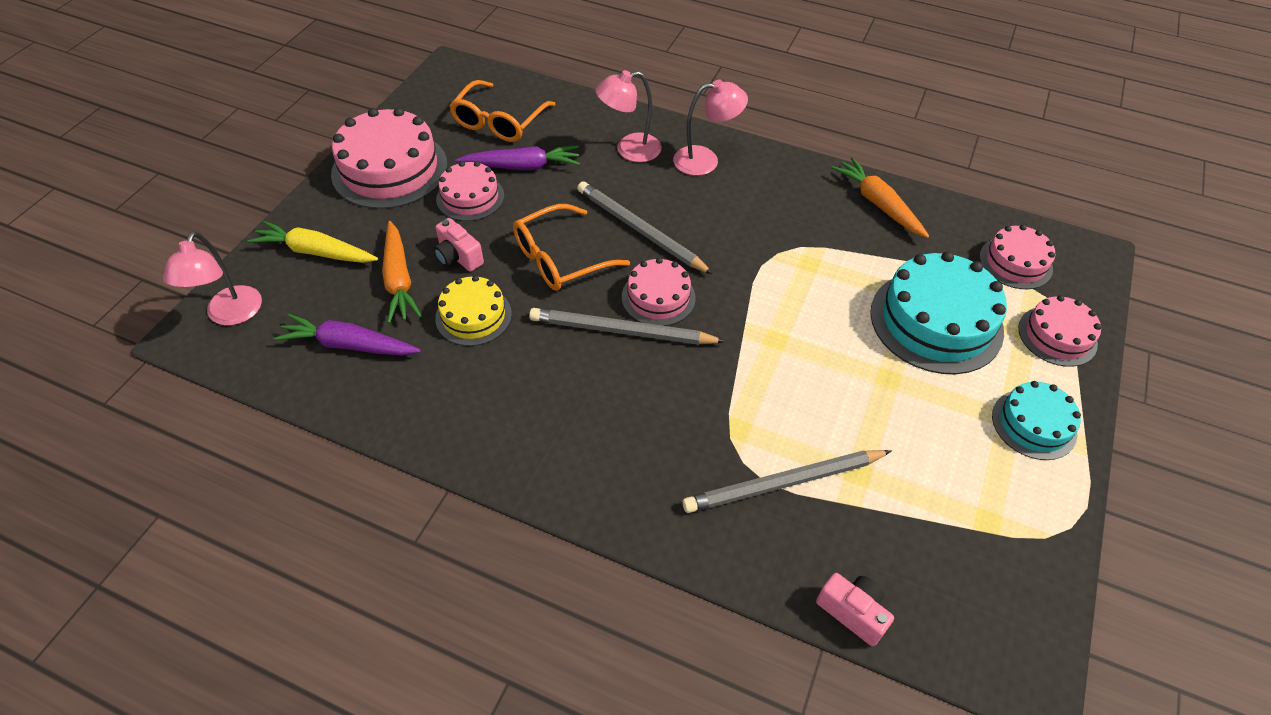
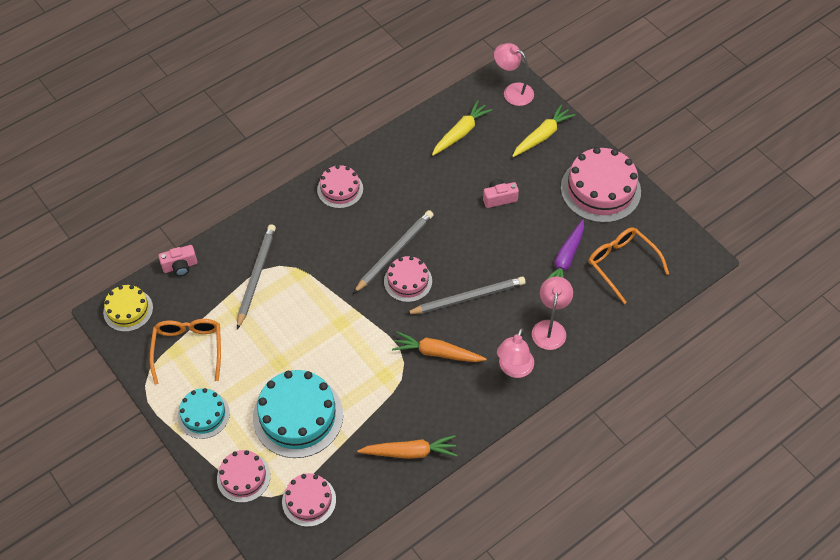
camera: 120 degrees right, 5 degrees up
purple carrot [274,314,421,355] -> yellow carrot [432,100,492,156]
orange carrot [382,221,422,323] -> orange carrot moved to [392,332,487,362]
yellow cake [435,275,512,346] -> yellow cake moved to [103,285,153,332]
pink cake [436,161,504,221] -> pink cake moved to [317,165,363,208]
orange glasses [513,204,630,291] -> orange glasses moved to [150,319,221,384]

